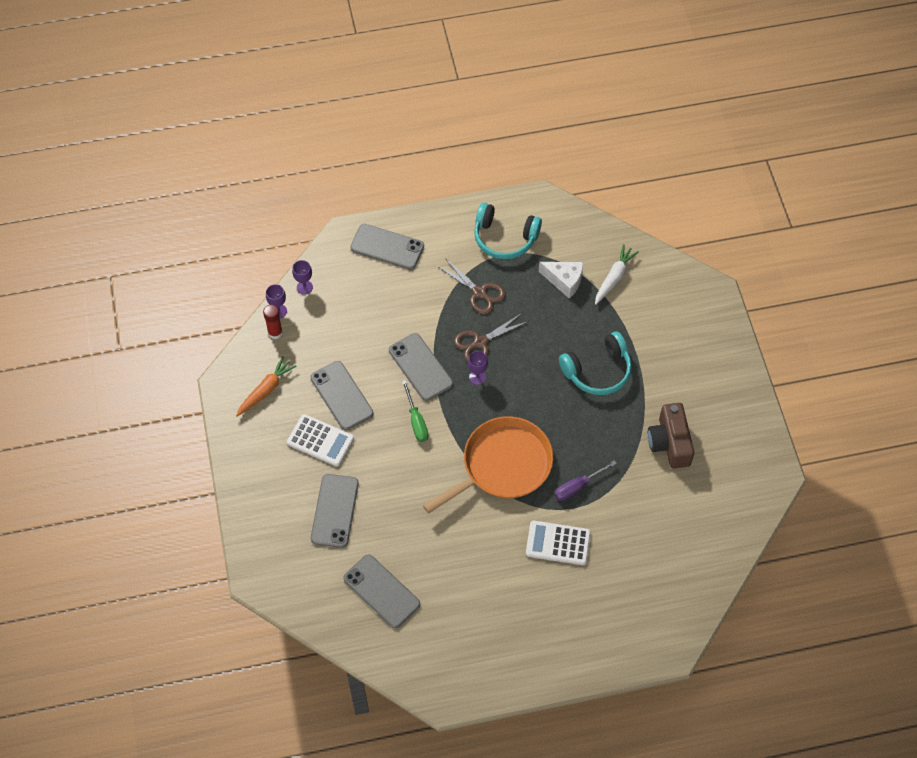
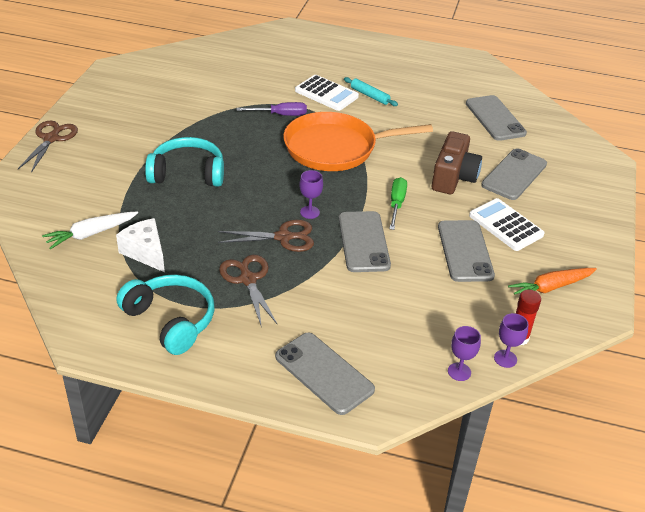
camera: 155 degrees left, 20 degrees down
brown camera [648,403,694,469] -> brown camera moved to [432,131,482,194]
none -> brown scissors [18,121,78,173]
none -> turquoise rolling pin [344,77,398,106]

